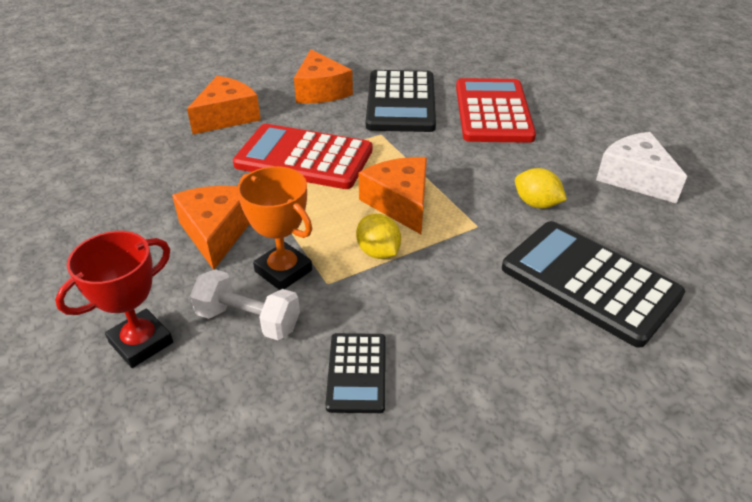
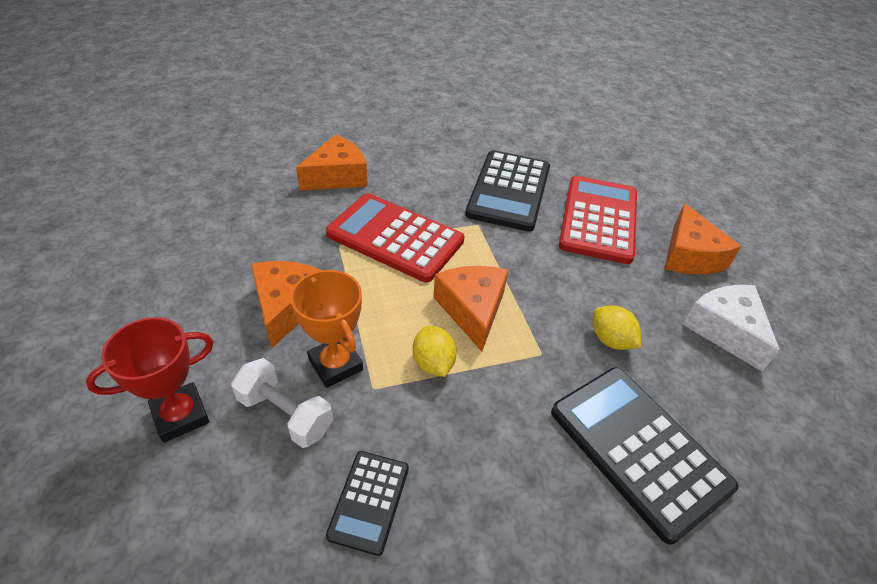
camera: 10 degrees right, 5 degrees up
orange cheese [294,49,353,103] -> orange cheese moved to [664,203,742,274]

